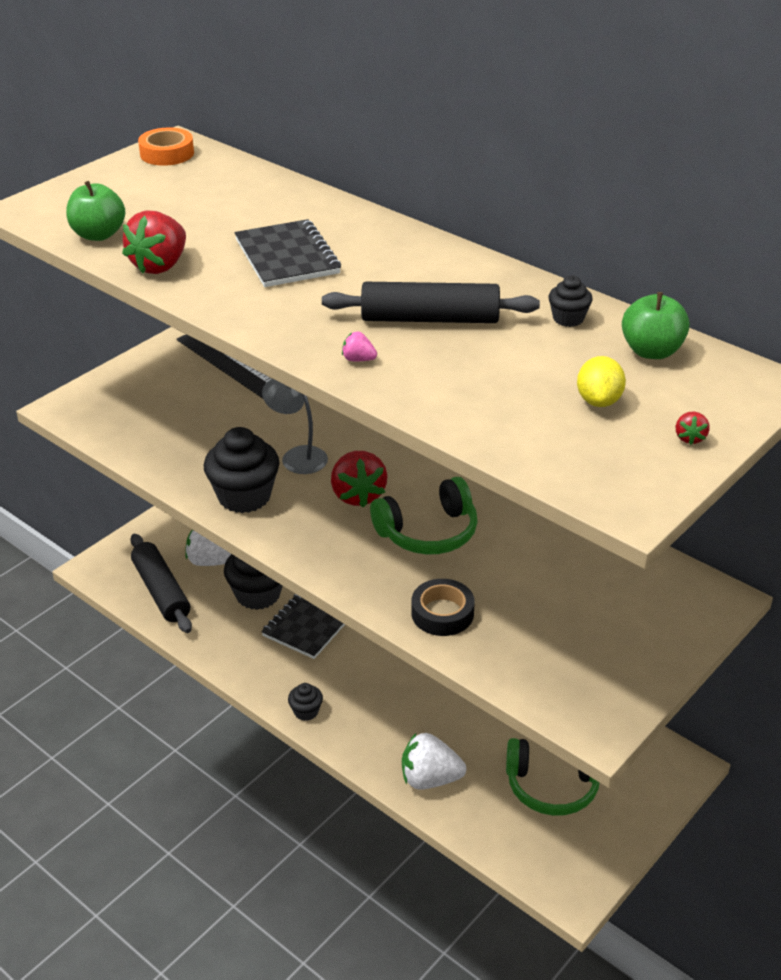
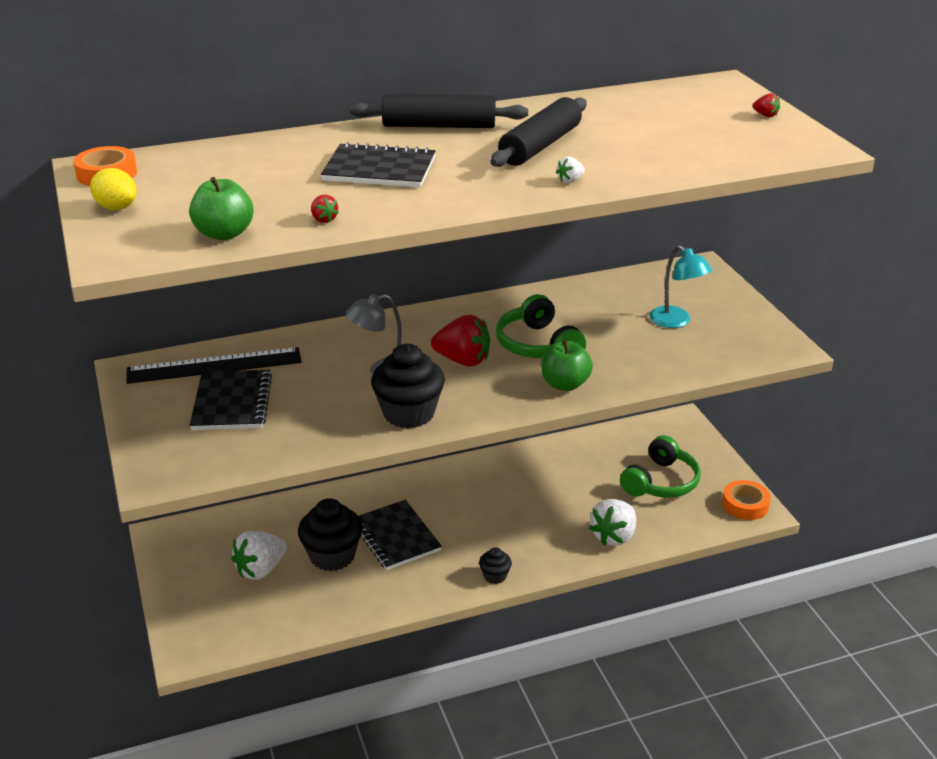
camera: 60 degrees left, 5 degrees down
red strawberry [122,210,186,274] -> red strawberry [311,195,339,223], size x0.44
black rolling pin [130,534,192,633] -> black rolling pin moved to [350,94,528,128]
pink strawberry [342,332,377,361] -> white strawberry [556,157,585,183]
green headphones [370,477,478,554] -> green headphones turned 150 degrees clockwise [496,294,586,358]
black tape [411,579,475,636] -> none
black cupcake [549,275,592,327] -> none
yellow lemon [577,356,626,407] -> yellow lemon moved to [90,168,137,210]
green apple [622,292,690,359] -> green apple moved to [542,340,593,391]
none -> black notebook [190,370,272,430]
none -> turquoise lamp [649,245,712,328]
none -> orange tape [722,480,771,520]

